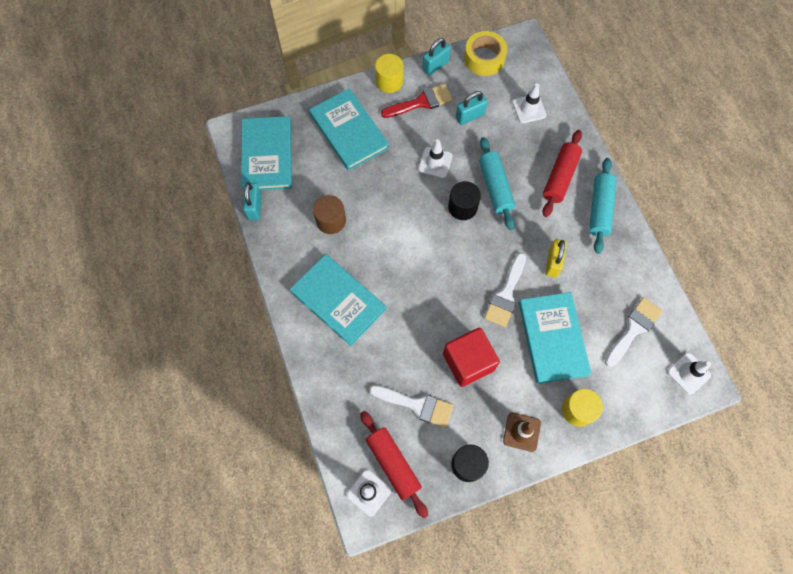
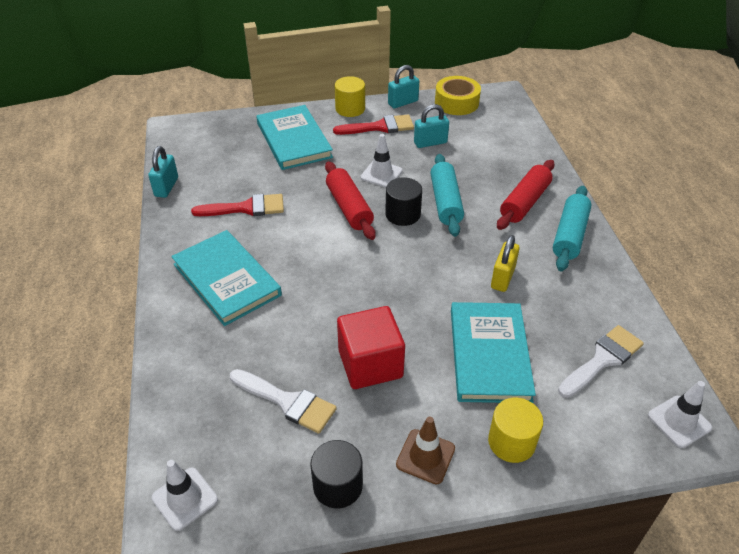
camera: 10 degrees right, 25 degrees down
turquoise book [241,116,292,192] -> none
brown cylinder [313,195,346,234] -> red brush [191,194,284,216]
red rolling pin [360,411,428,518] -> red rolling pin moved to [325,161,376,240]
white brush [484,253,526,327] -> none
white traffic cone [512,83,547,123] -> none

